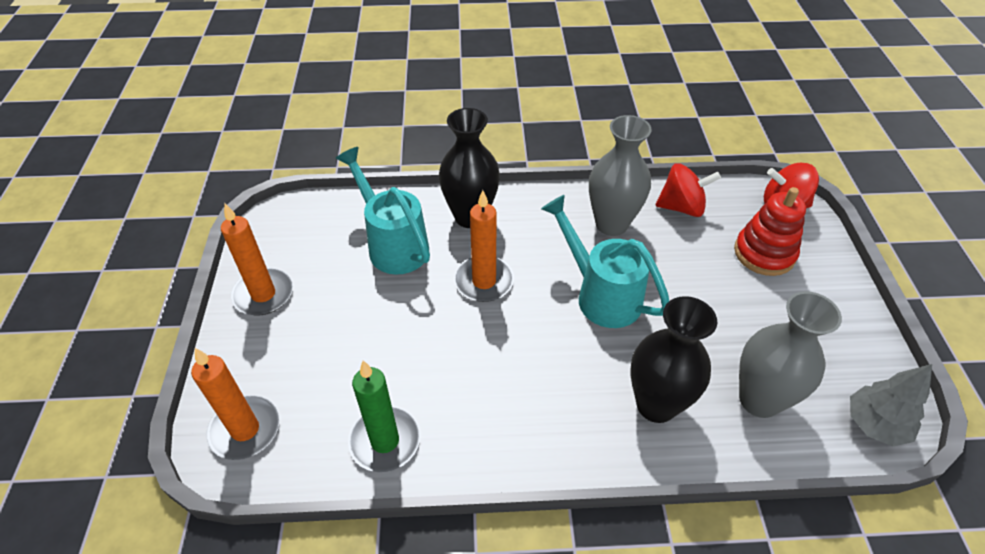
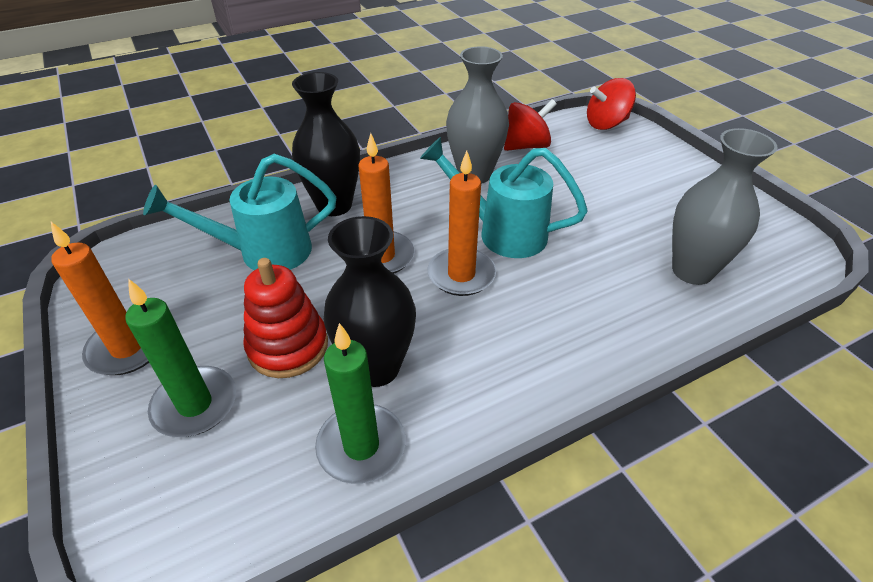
camera: 25 degrees left, 5 degrees down
orange candle [191,348,280,460] -> orange candle moved to [427,151,496,296]
turquoise watering can [335,147,430,275] -> turquoise watering can turned 45 degrees counterclockwise [143,154,336,270]
black vase [631,296,717,423] -> black vase moved to [324,216,416,387]
red stacking toy [734,187,806,276] -> red stacking toy moved to [243,258,328,378]
grey tree [850,364,932,446] -> none
none -> green candle [125,279,236,437]

